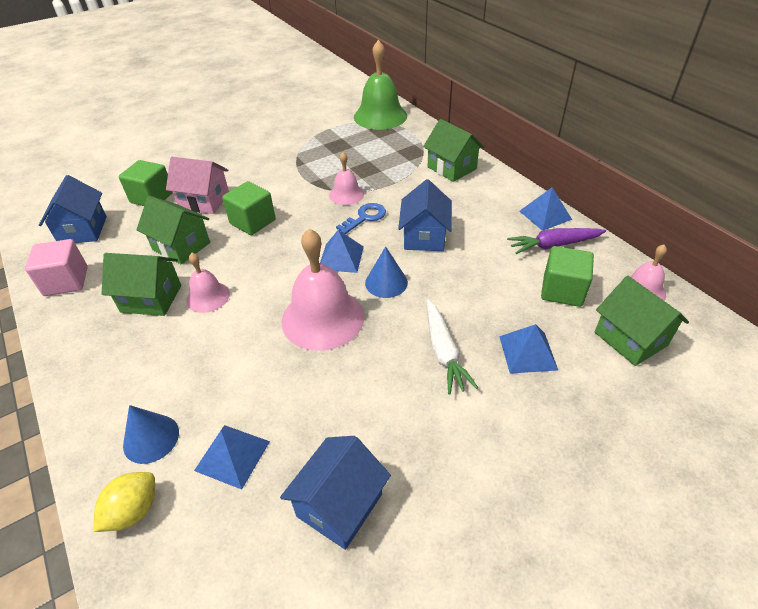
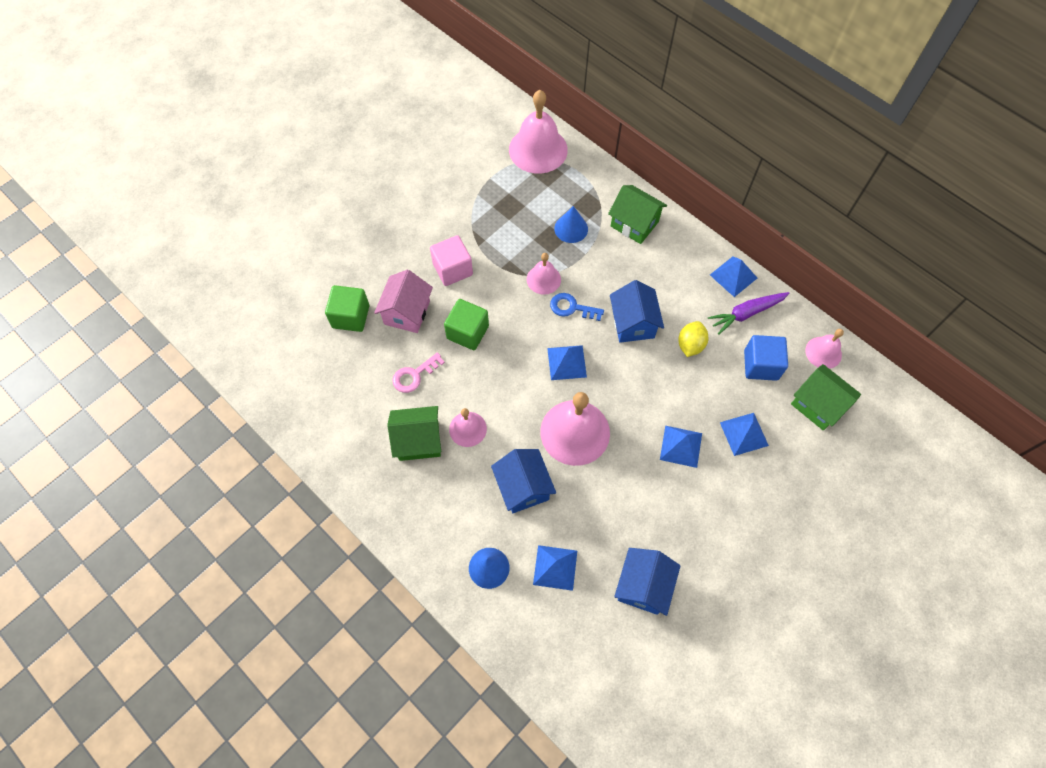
camera: 15 degrees left, 20 degrees up
pink cube [25,239,88,296] -> pink cube moved to [430,235,473,286]
blue house [39,175,107,243] -> blue house moved to [491,449,556,513]
yellow lemon [93,472,155,532] -> yellow lemon moved to [678,321,708,357]
green house [136,196,210,264] -> pink key [392,352,445,393]
pink house [166,157,229,214] -> pink house turned 75 degrees counterclockwise [374,270,433,333]
blue key [336,203,386,234] -> blue key turned 105 degrees counterclockwise [550,293,604,321]
green bell [354,40,407,130] -> pink bell [509,90,568,174]
blue cone [365,246,408,298] -> blue cone moved to [554,206,588,243]
white carrot [427,300,478,394] -> blue pyramid [660,426,702,468]
green cube [541,246,594,307] -> blue cube [744,335,788,381]

